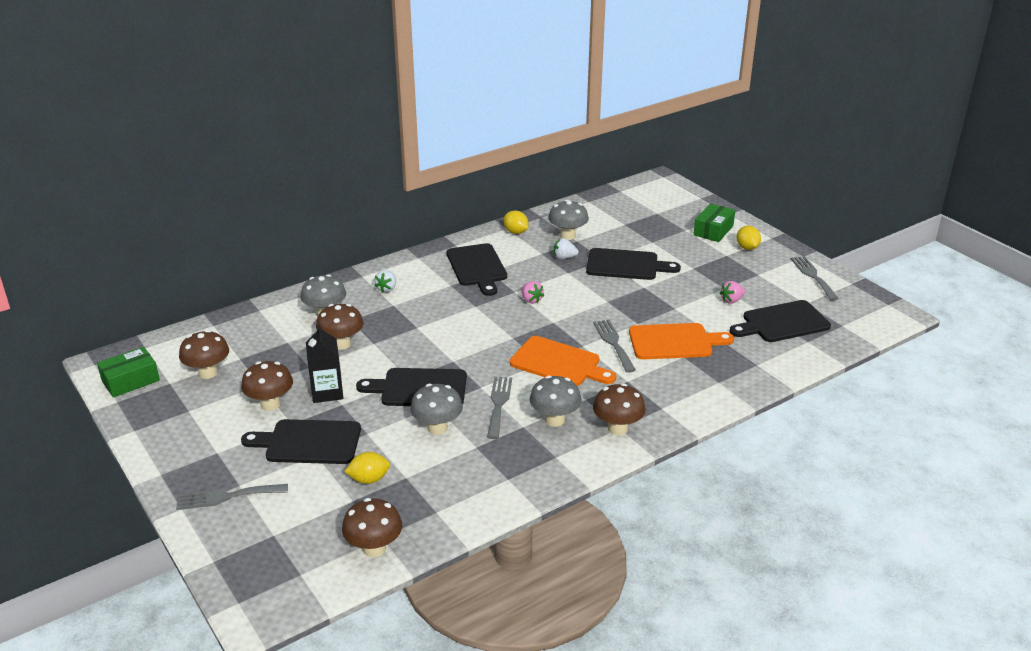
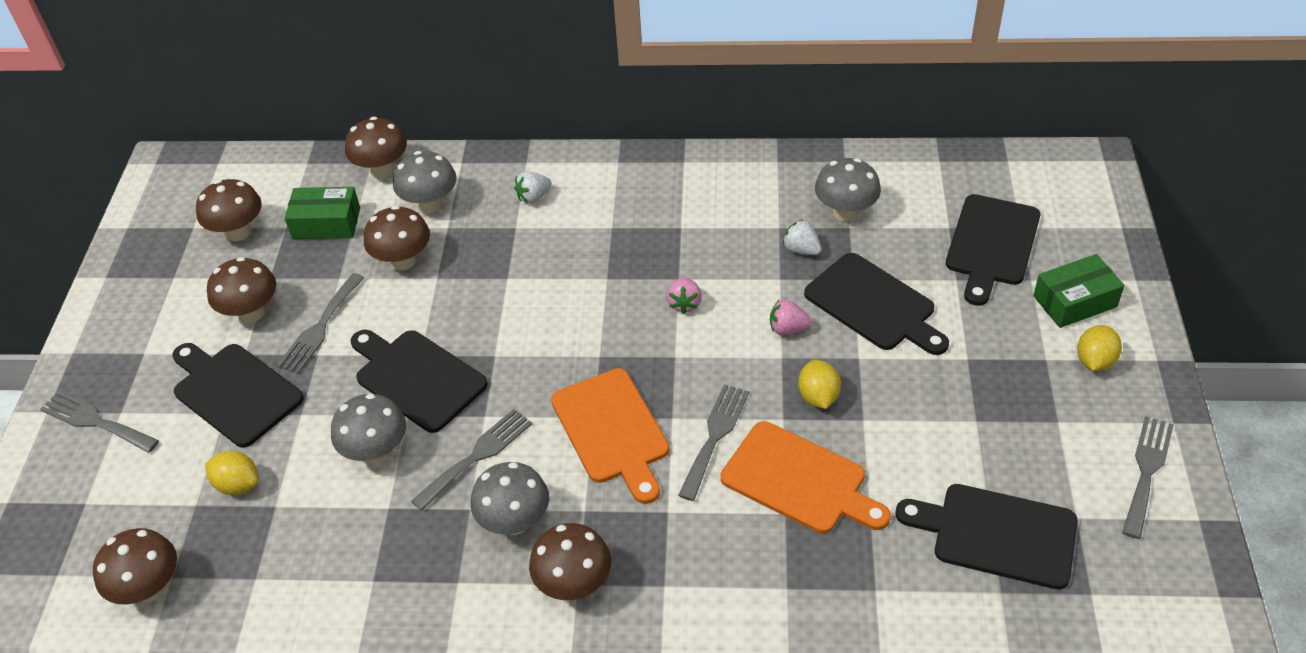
camera: 40 degrees right, 15 degrees up
green box [97,347,160,397] -> green box moved to [285,187,360,239]
black carton [306,325,343,403] -> grey fork [277,273,364,374]
black cutting board [447,243,507,296] -> black cutting board moved to [946,194,1040,306]
yellow lemon [504,211,529,234] -> yellow lemon moved to [798,360,841,409]
pink strawberry [720,281,745,304] -> pink strawberry moved to [770,299,812,335]
none -> brown mushroom [345,117,407,178]

